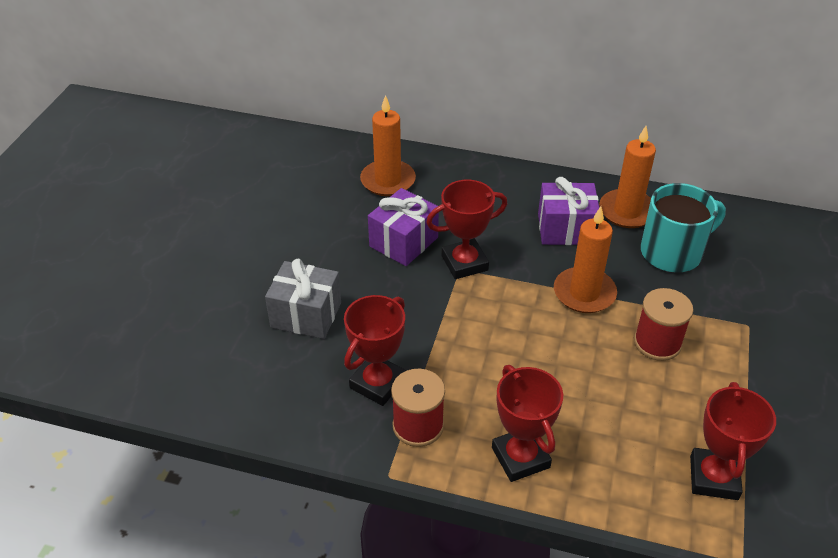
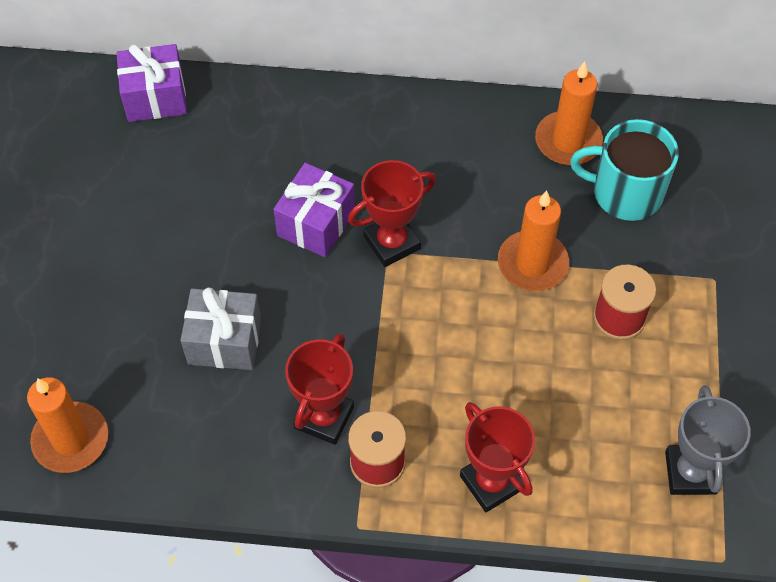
camera: 10 degrees left, 15 degrees up
orange candle [360,95,416,196] -> orange candle moved to [27,377,108,473]
purple gift [538,177,599,245] -> purple gift moved to [117,44,187,122]
turquoise mug [641,183,726,272] -> turquoise mug turned 135 degrees counterclockwise [570,119,679,221]
red trophy [690,382,776,500] -> grey trophy [665,385,751,495]

